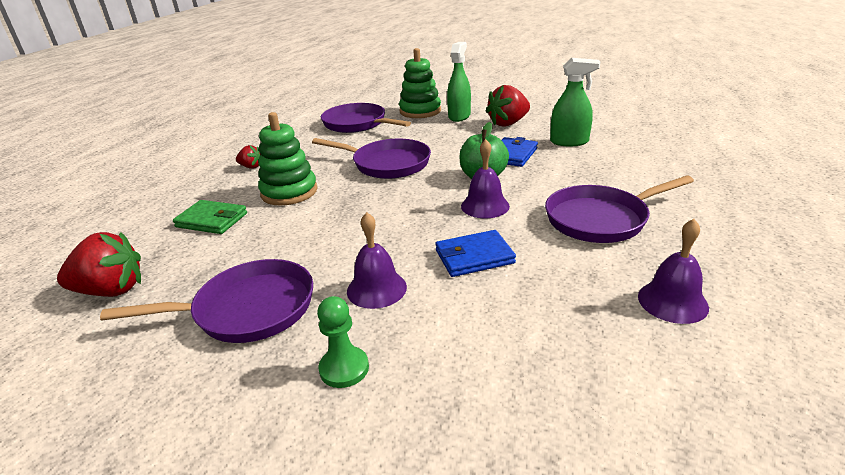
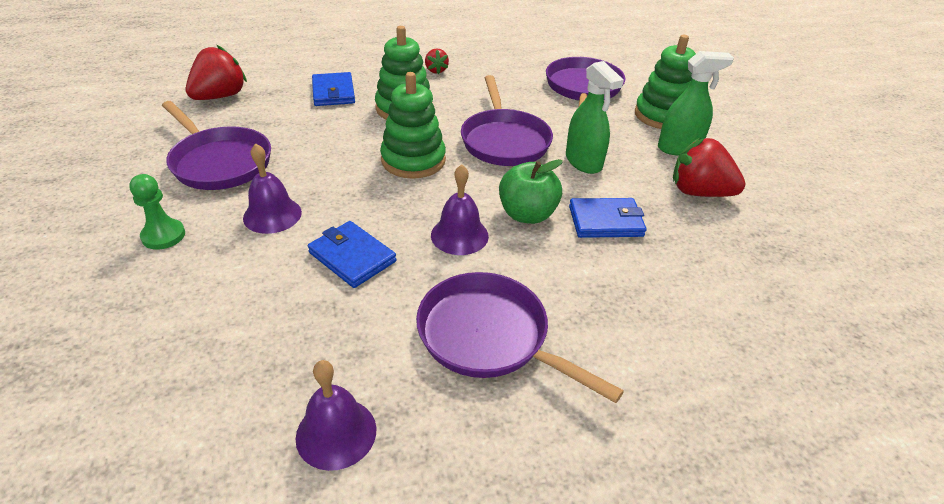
camera: 55 degrees right, 10 degrees up
red strawberry [57,232,141,297] -> red strawberry turned 105 degrees counterclockwise [186,45,247,100]
green wallet [173,200,247,234] -> blue wallet [312,72,355,106]
green spray bottle [550,58,600,146] -> green spray bottle moved to [566,61,624,174]
none -> green stacking toy [380,72,446,179]

